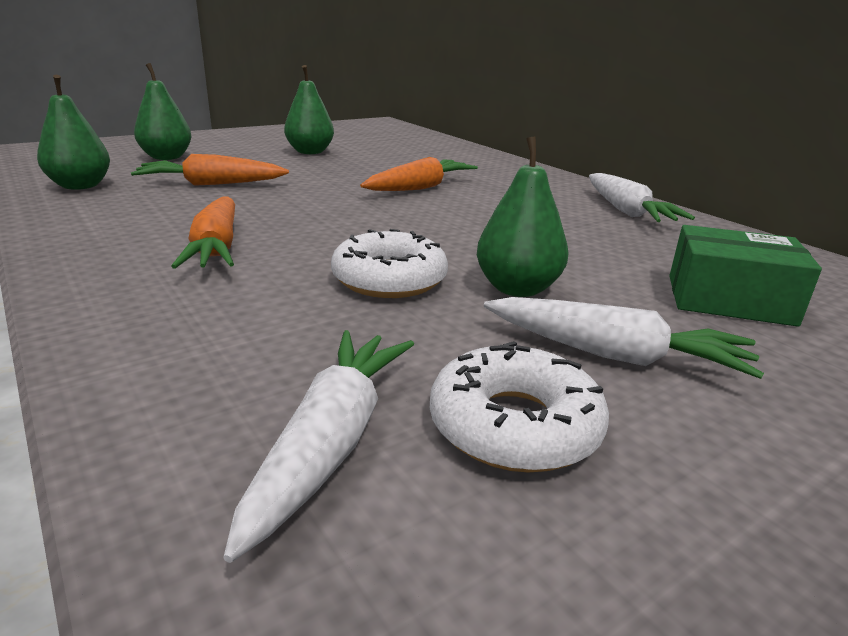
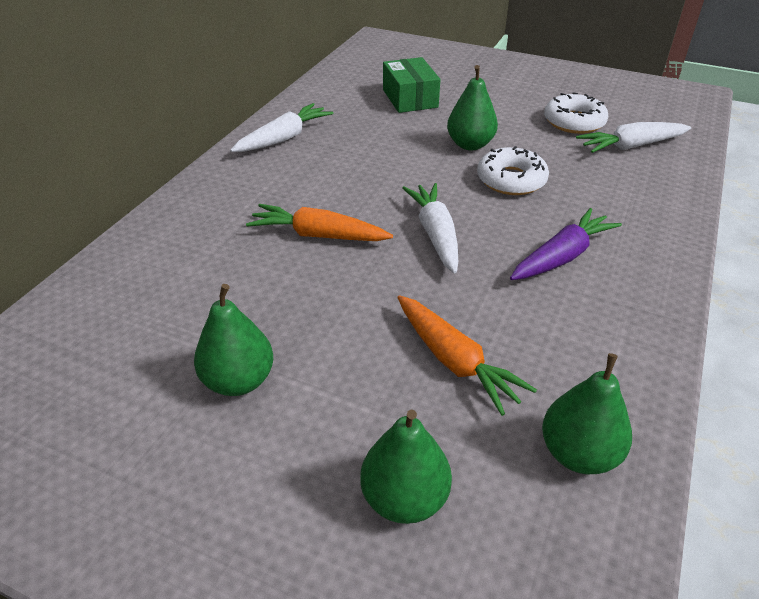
camera: 120 degrees left, 15 degrees up
orange carrot [171,197,235,269] -> purple carrot [510,208,622,280]
white carrot [484,297,764,379] -> white carrot moved to [402,183,458,274]

